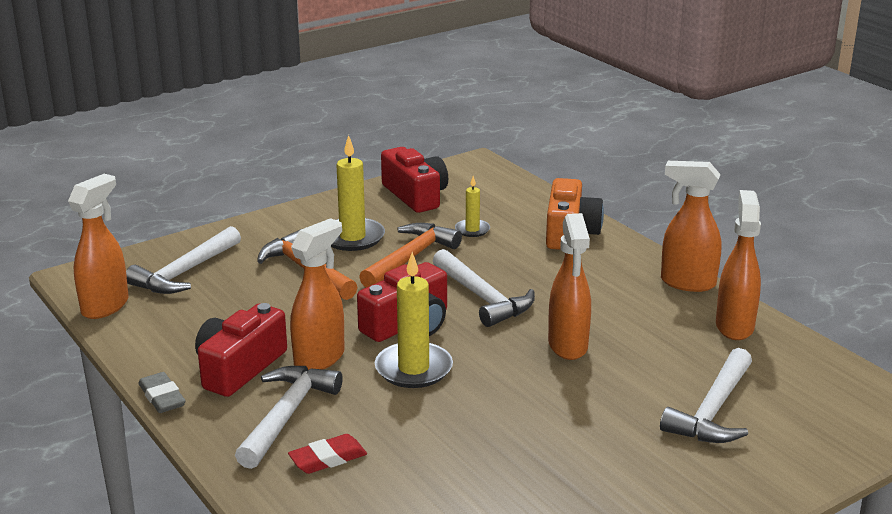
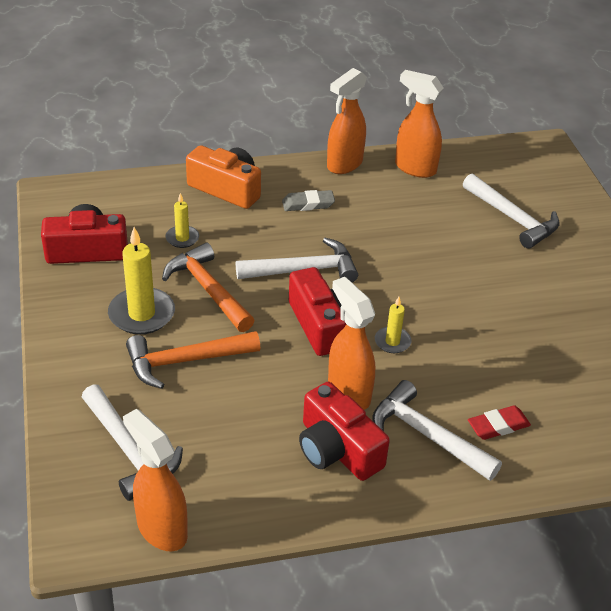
camera: 70 degrees left, 15 degrees up
grey eraser [138,372,186,413] -> grey eraser moved to [282,190,335,211]
red eraser [288,434,367,474] -> red eraser turned 75 degrees clockwise [468,405,531,440]
yellow candle [375,252,453,388] -> yellow candle [375,297,411,353], size x0.55
orange spray bottle [548,213,591,360] -> none

